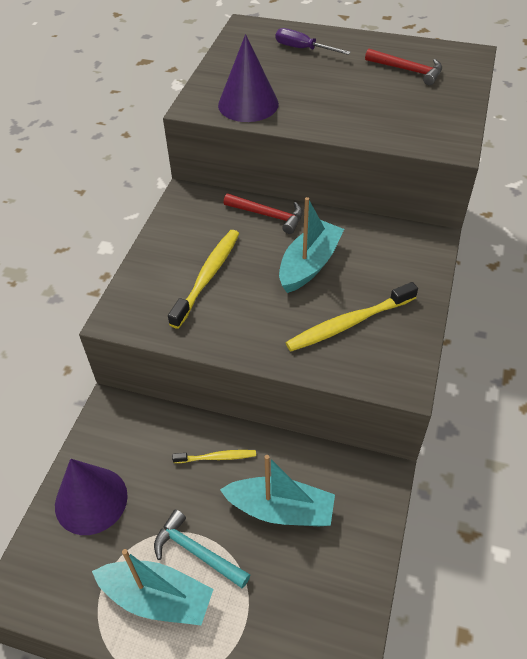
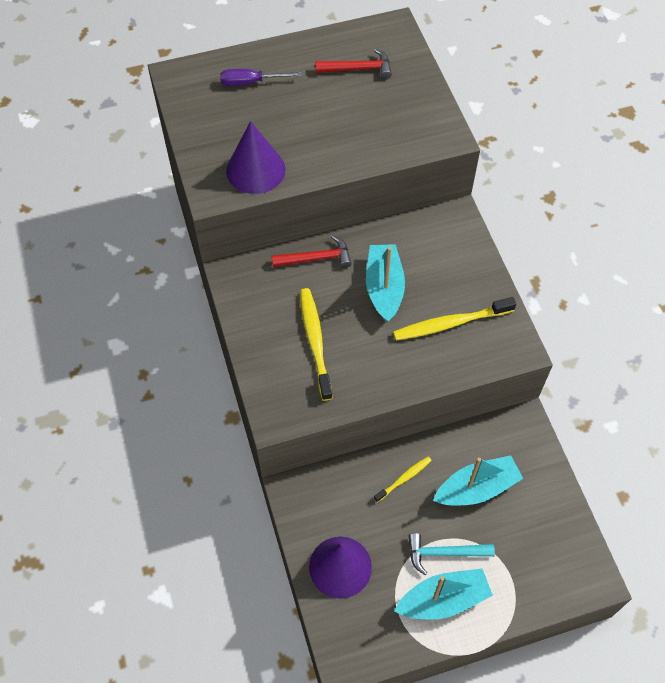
camera: 35 degrees left, 10 degrees up
yellow toothbrush [285,282,418,351] -> yellow toothbrush turned 45 degrees clockwise [393,297,516,340]

